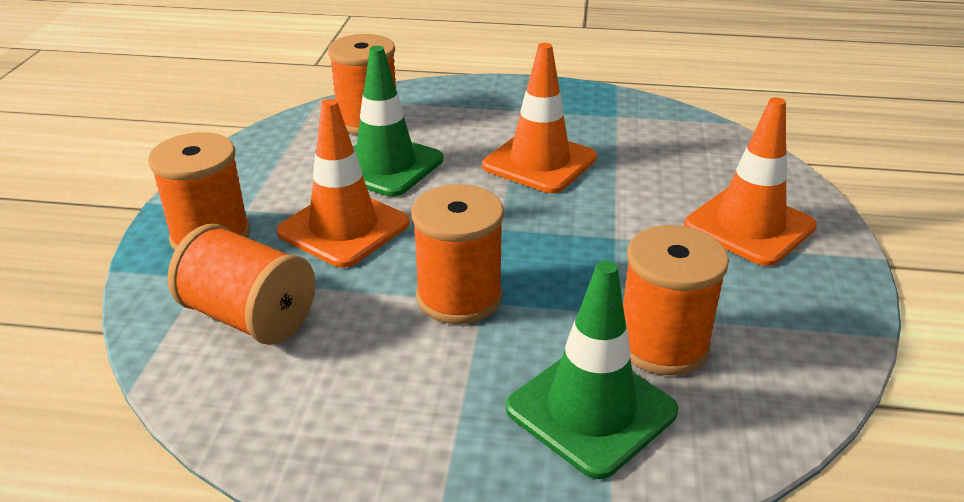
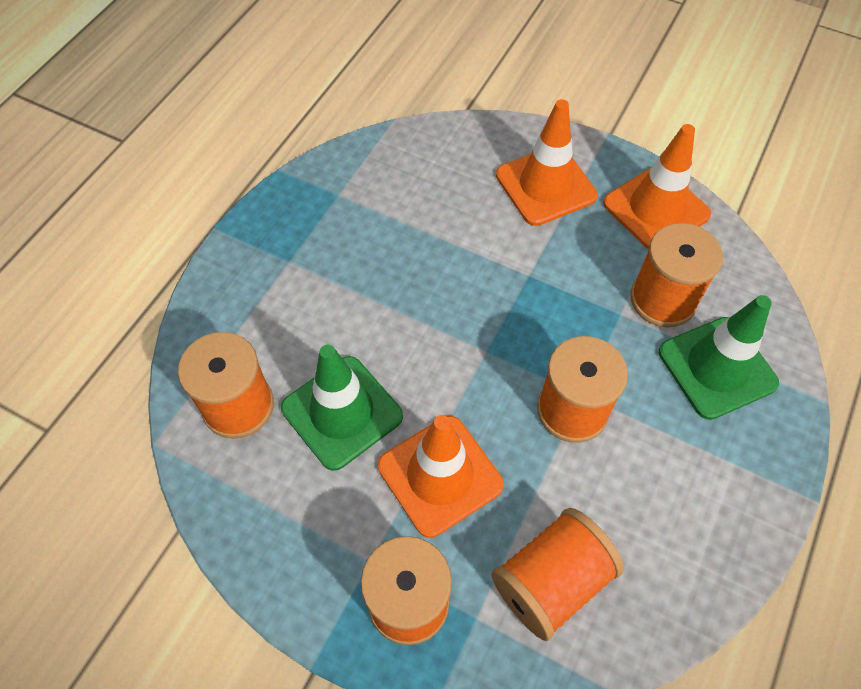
camera: 70 degrees left, 25 degrees up
orange traffic cone [482,43,597,193] -> orange traffic cone moved to [603,124,711,250]

